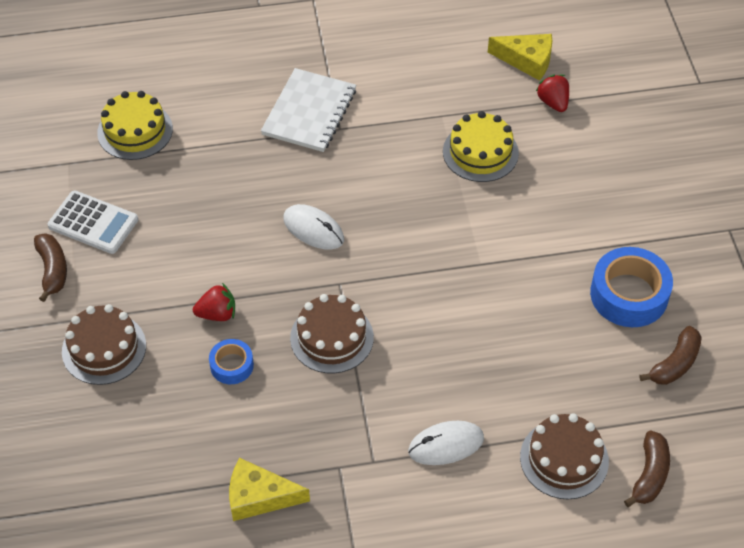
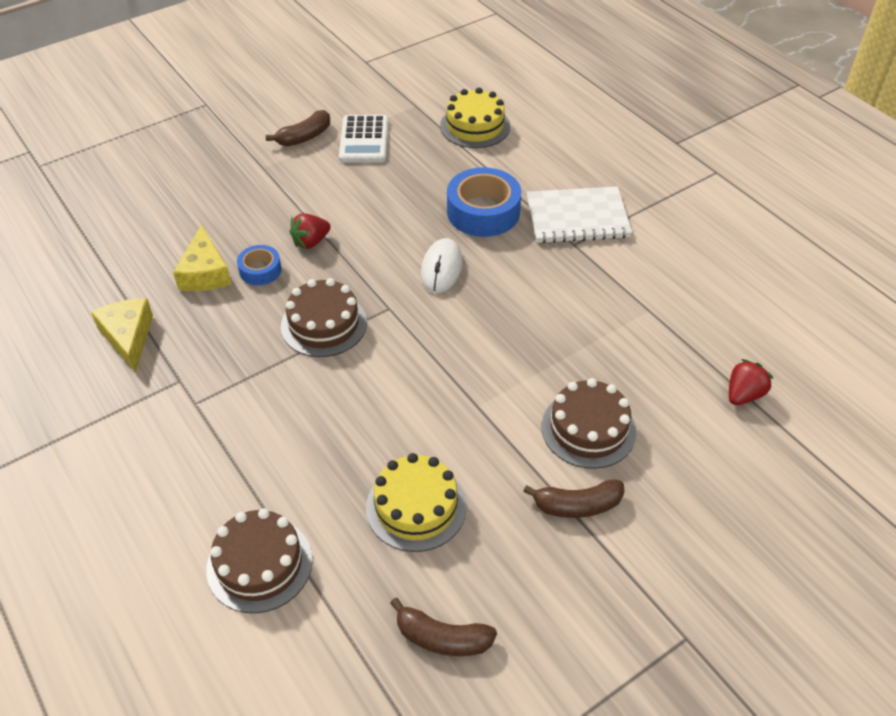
camera: 65 degrees right, 5 degrees down
brown cake [62,304,146,385] -> brown cake moved to [542,378,636,469]
red strawberry [193,283,235,321] -> red strawberry turned 90 degrees clockwise [289,213,331,249]
white mouse [408,421,484,465] -> none
yellow cake [443,111,519,182] -> yellow cake moved to [366,453,467,552]
yellow cheese [488,34,552,81] -> yellow cheese moved to [173,224,231,291]
blue tape [590,247,673,327] -> blue tape moved to [447,167,522,237]
brown banana [624,431,670,507] -> brown banana moved to [523,479,625,518]

